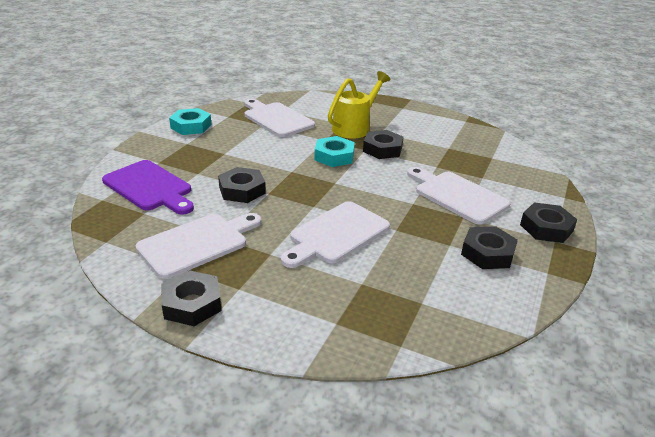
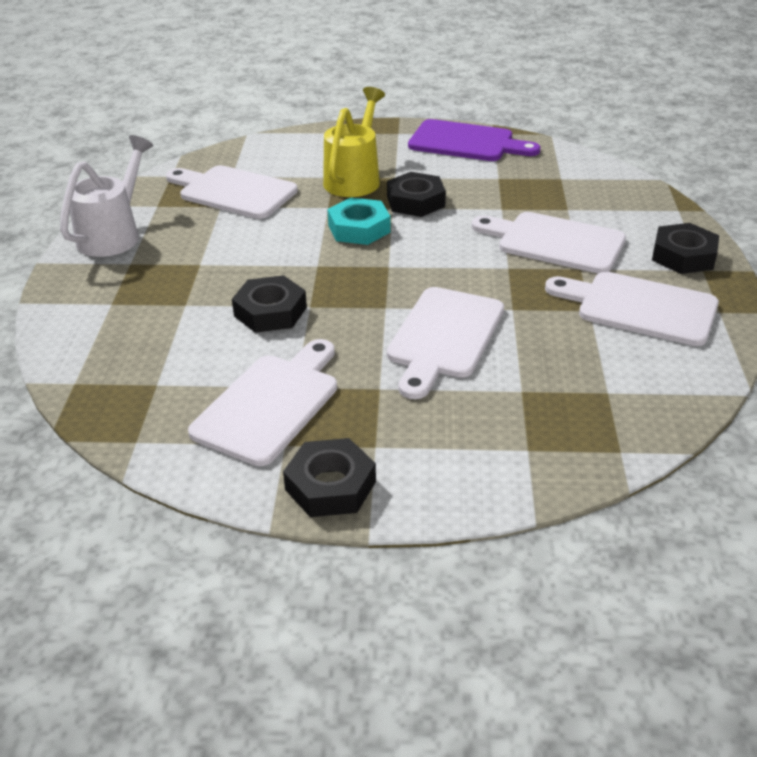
camera: 20 degrees left, 5 degrees up
purple cutting board [102,160,194,215] -> purple cutting board moved to [408,119,541,161]
turquoise nut [169,108,212,135] -> white watering can [60,135,153,257]
black nut [461,226,518,269] -> white cutting board [545,272,719,346]

